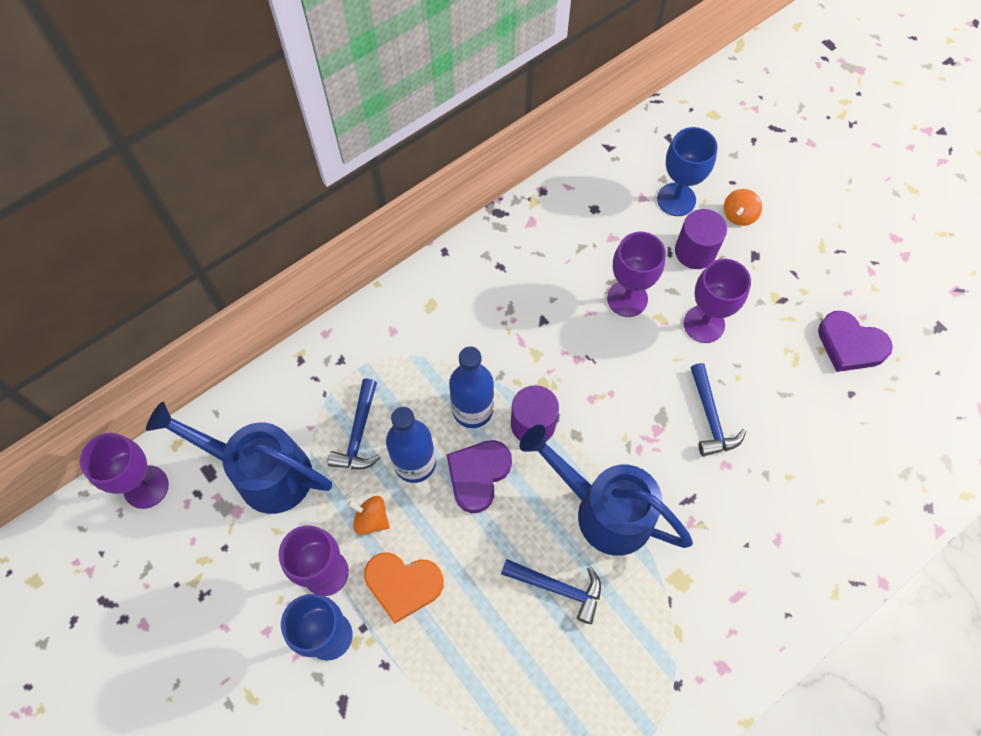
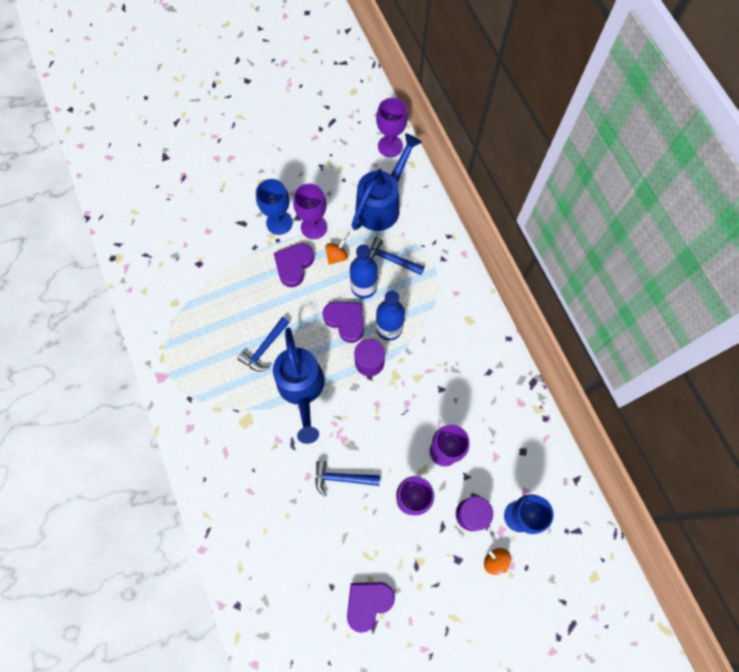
camera: 105 degrees right, 5 degrees up
orange heart [364,552,444,623] -> purple heart [274,243,314,287]
blue watering can [519,425,693,556] -> blue watering can turned 120 degrees clockwise [273,327,325,444]

